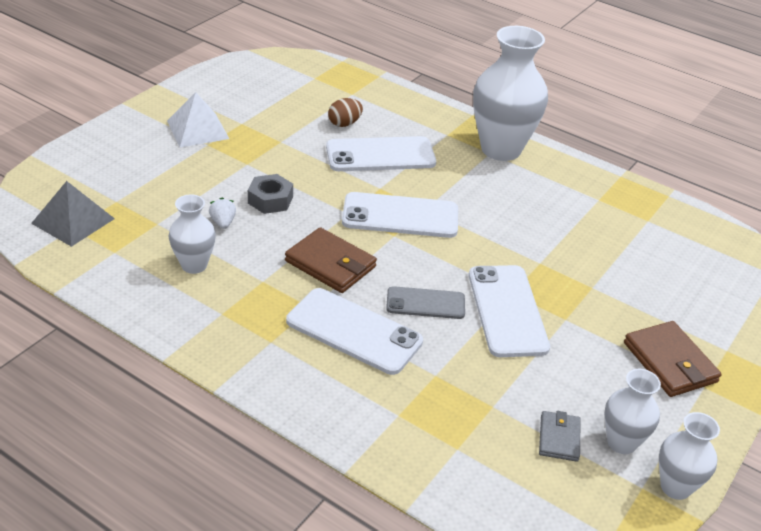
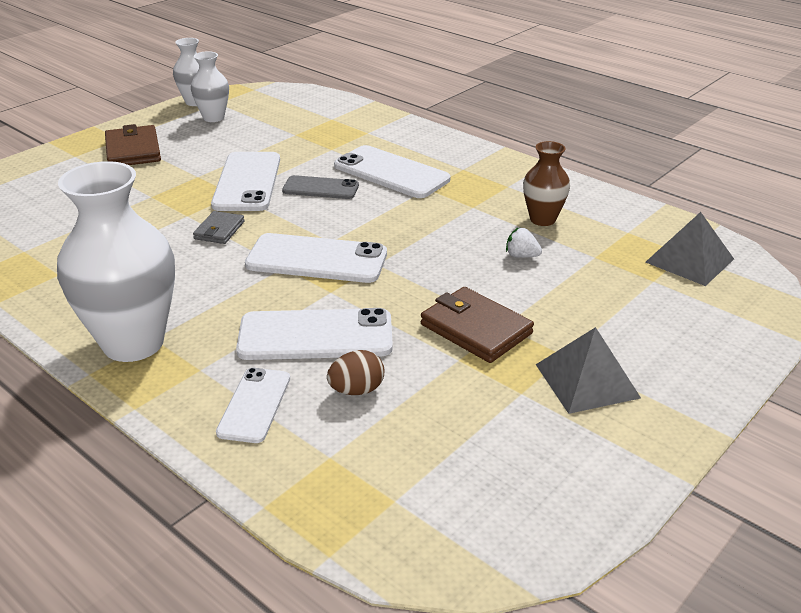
camera: 170 degrees left, 5 degrees down
white pyramid [167,92,229,147] -> grey pyramid [536,327,641,414]
white vase [169,194,216,274] -> brown vase [523,141,570,226]
white strawberry [209,198,236,229] -> white strawberry turned 120 degrees clockwise [506,227,542,258]
grey nut [248,174,293,214] -> none
brown wallet [285,227,377,293] -> brown wallet moved to [421,287,534,363]
grey wallet [539,411,581,462] -> grey wallet moved to [193,211,245,244]
none -> white phone [216,368,290,443]

